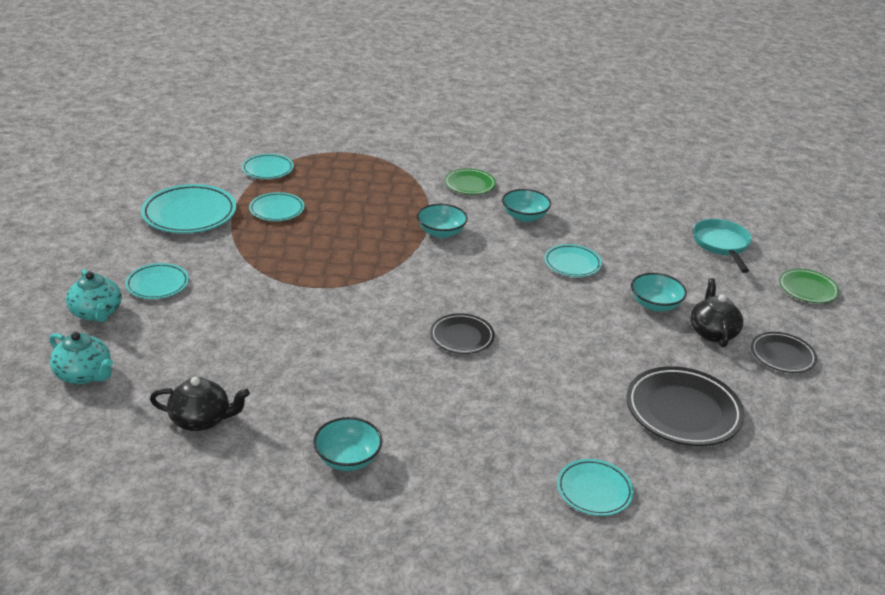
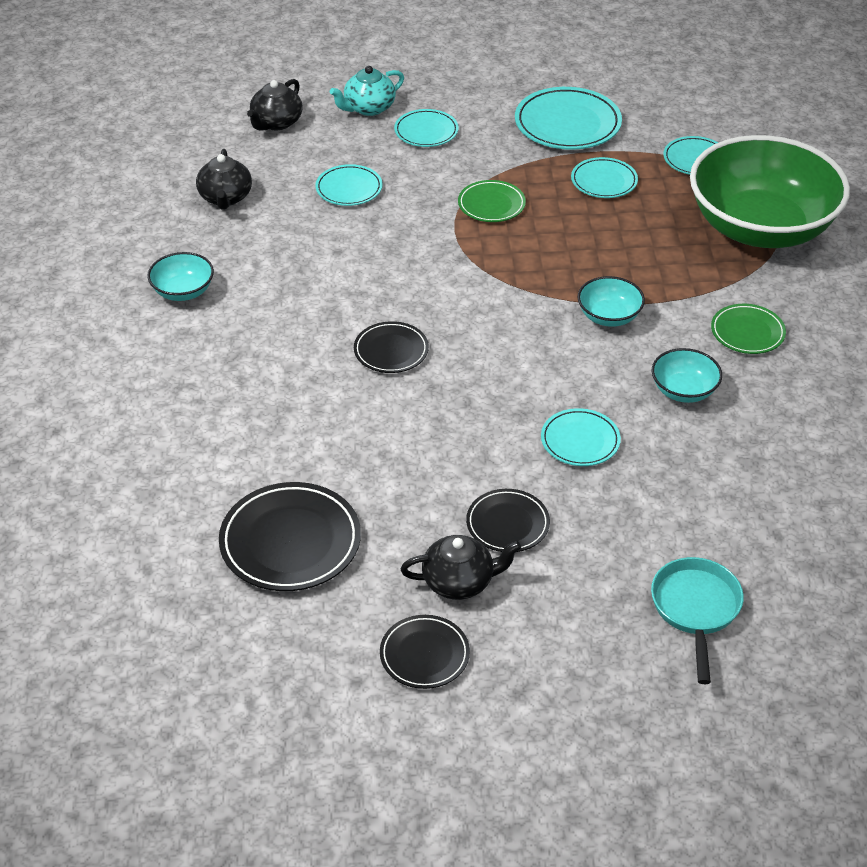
camera: 85 degrees right, 10 degrees up
turquoise teapot [49,332,113,384] -> black teapot [247,79,302,131]
turquoise plate [557,459,634,516] -> turquoise plate moved to [315,164,383,206]
turquoise bowl [631,273,687,312] -> black plate [466,489,550,552]
turquoise pan [693,219,752,273] -> turquoise pan turned 75 degrees counterclockwise [651,557,744,684]
green plate [779,269,840,303] -> green plate moved to [458,180,526,222]
none -> green bowl [690,135,850,248]

